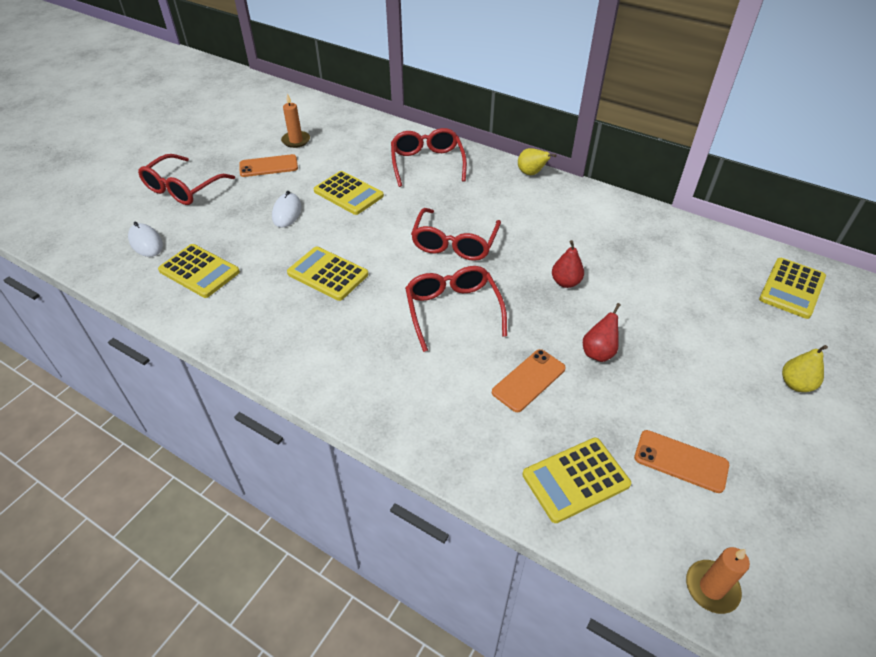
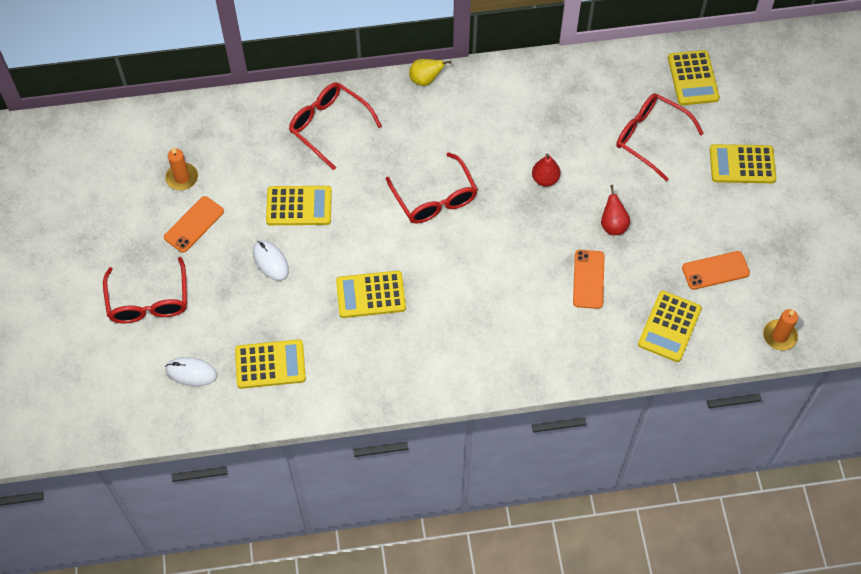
camera: 40 degrees left, 15 degrees up
red glasses [405,266,507,352] -> red glasses moved to [616,93,704,181]
yellow pear [782,345,828,392] -> yellow calculator [710,144,776,183]

